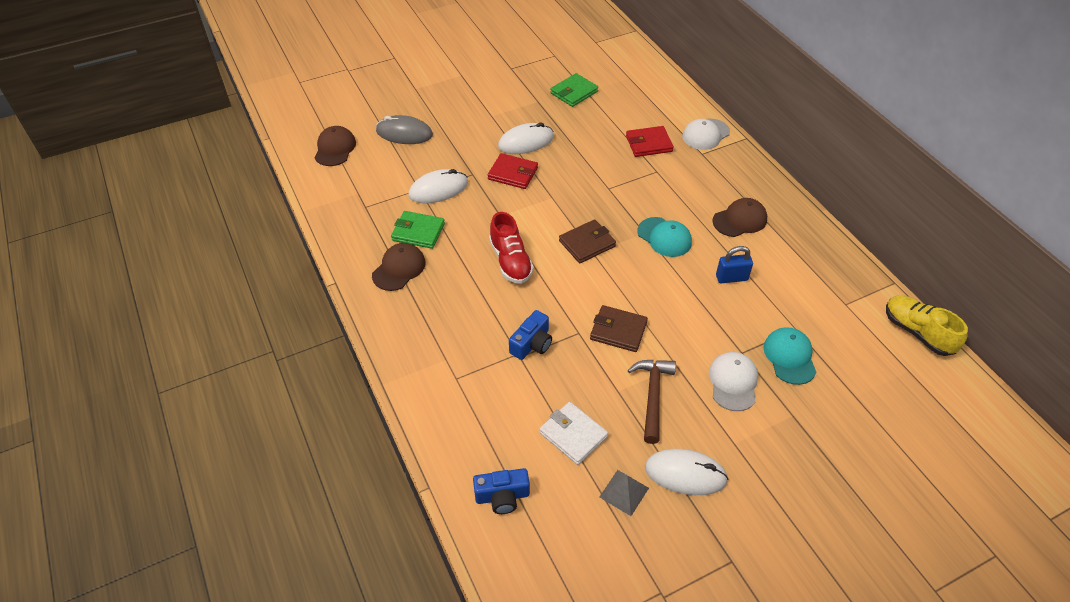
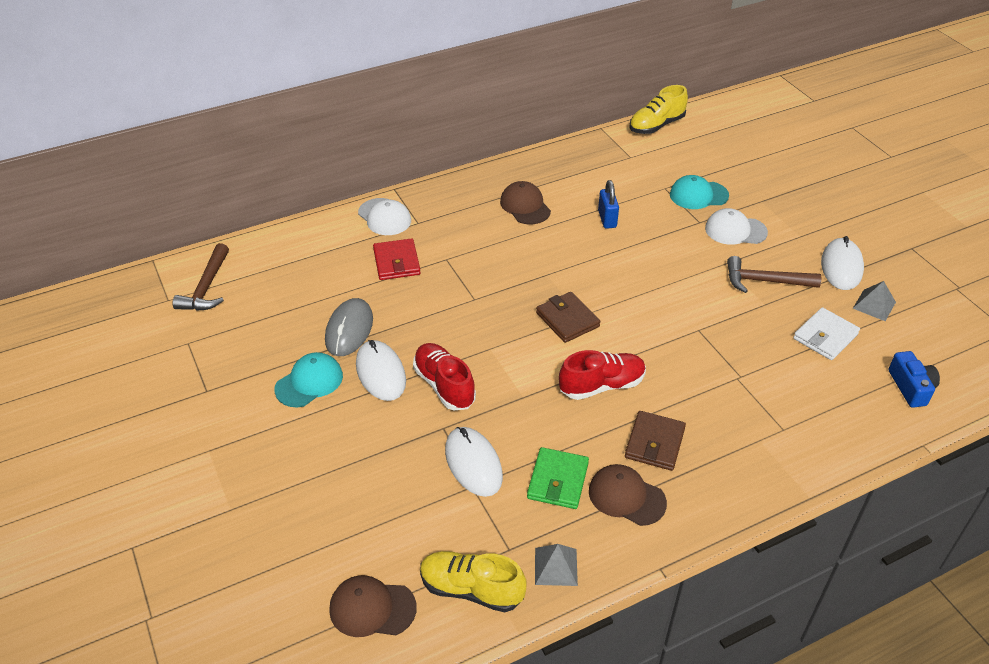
camera: 90 degrees left, 5 degrees down
grey mouse [376,115,433,144] -> grey mouse moved to [325,298,373,356]
red wallet [488,153,538,189] -> red shoe [413,343,476,410]
blue camera [509,310,552,360] -> none
green wallet [550,73,598,107] -> none
brown wallet [590,305,648,352] -> brown wallet moved to [625,411,686,471]
turquoise cap [637,217,692,257] -> turquoise cap moved to [274,352,343,407]
none -> brown hammer [173,243,229,311]
none -> yellow shoe [420,551,527,612]
none -> grey pyramid [535,544,578,586]

